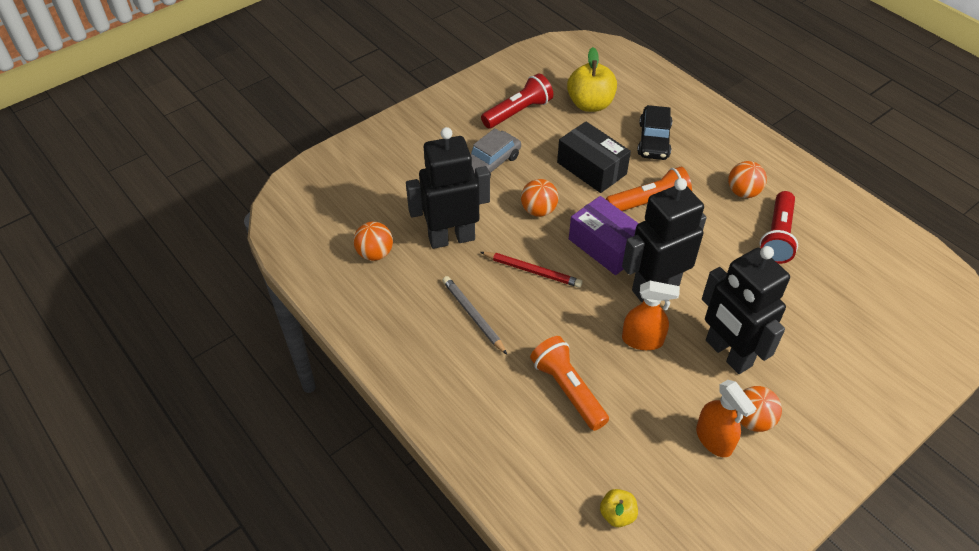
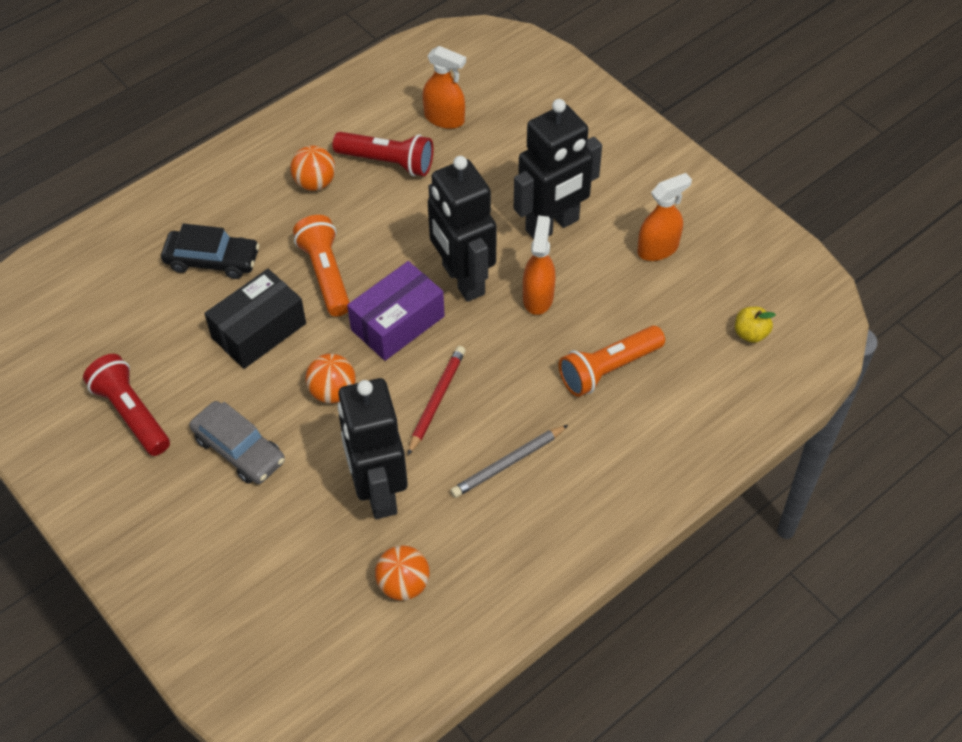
camera: 90 degrees left, 5 degrees up
yellow apple [567,47,617,112] -> none
orange ball [736,386,782,432] -> none
none -> orange spray bottle [423,46,466,129]

